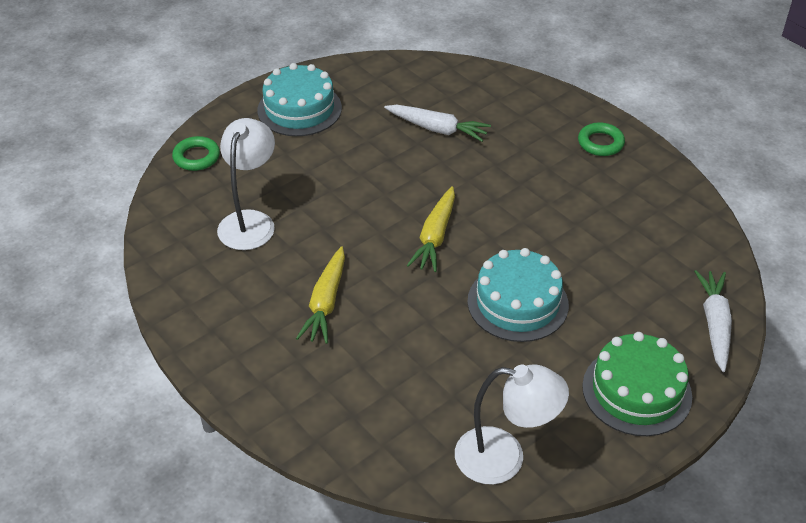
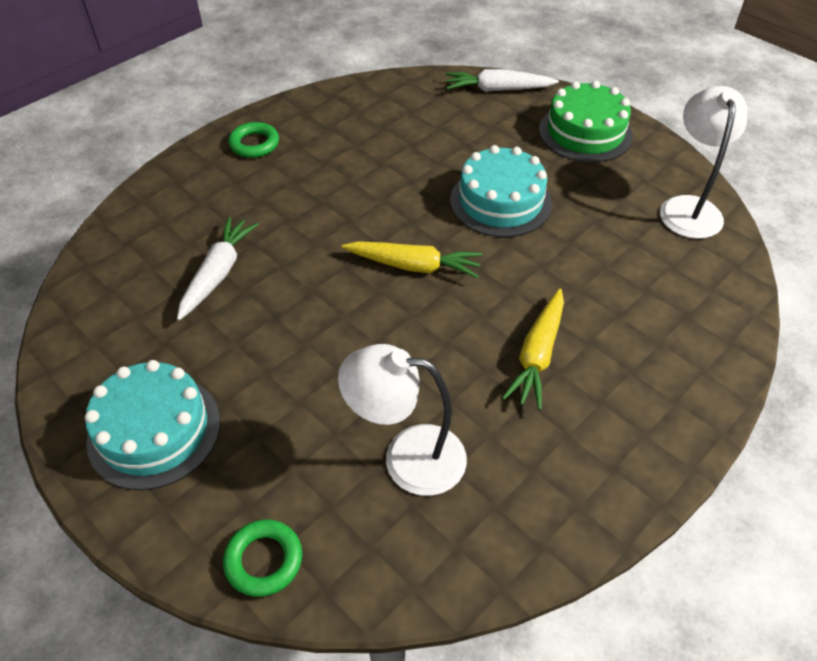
camera: 95 degrees left, 5 degrees up
yellow carrot [296,246,345,344] -> yellow carrot turned 105 degrees clockwise [502,288,564,410]

